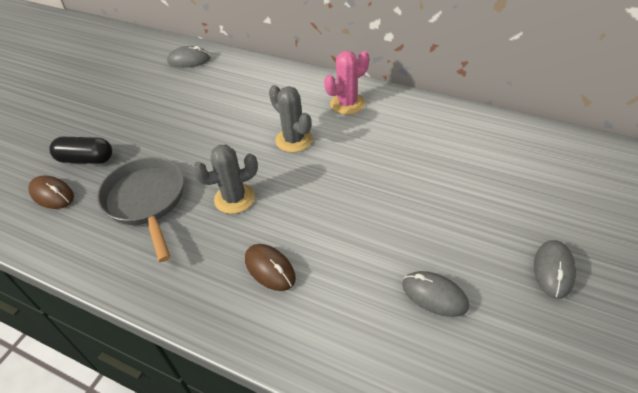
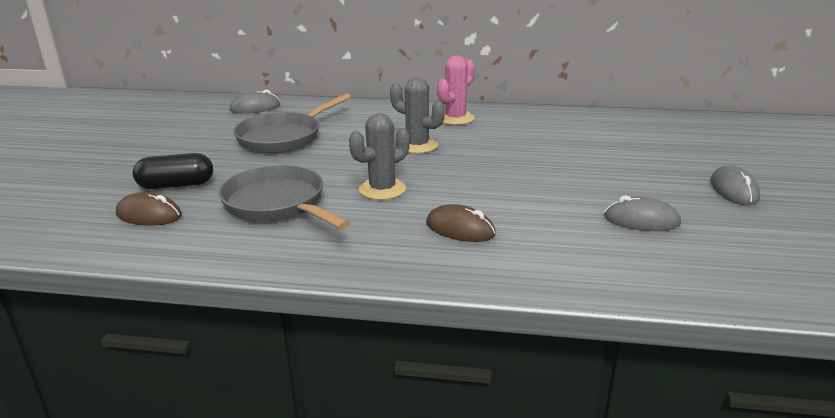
camera: 20 degrees left, 20 degrees down
none -> grey pan [233,93,351,153]

